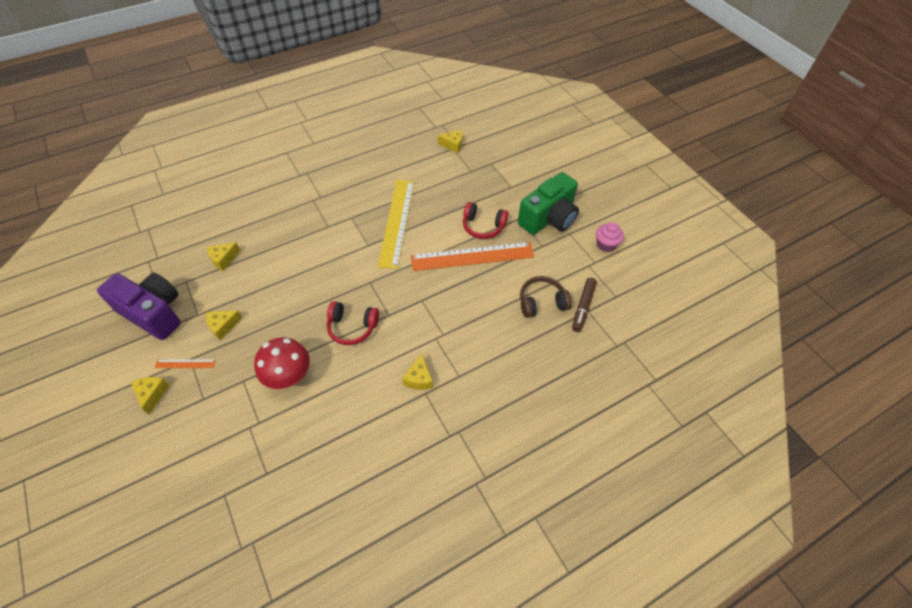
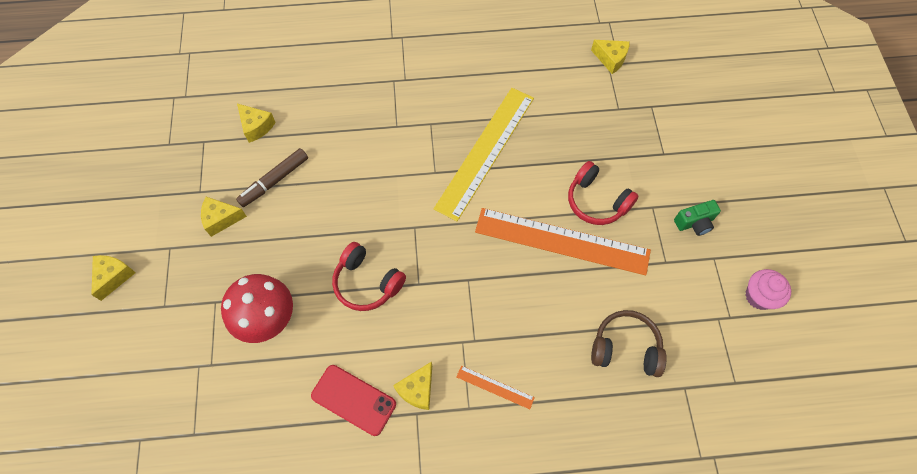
camera: 25 degrees right, 10 degrees up
purple camera [97,273,181,340] -> none
orange ruler [155,359,216,368] -> orange ruler moved to [456,366,535,409]
yellow cheese [207,242,240,271] -> yellow cheese turned 120 degrees counterclockwise [237,104,276,143]
green camera [518,172,579,235] -> green camera [674,200,721,236], size x0.43
brown marker [572,278,597,332] -> brown marker moved to [236,148,308,207]
none -> red phone [311,365,396,436]

